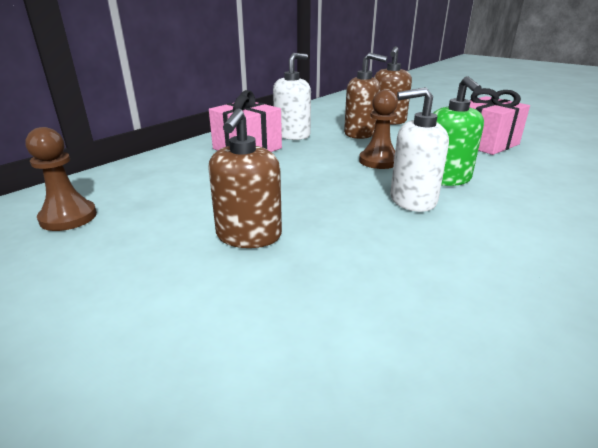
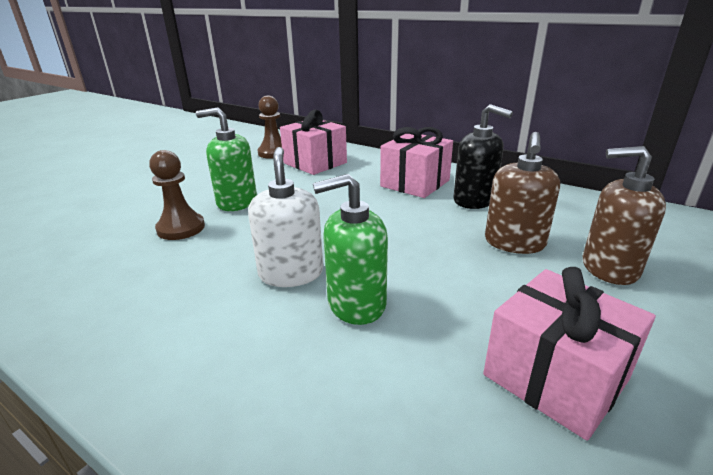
camera: 85 degrees right, 0 degrees up
brown soap dispenser [208,108,282,248] -> green soap dispenser [196,107,257,211]
white soap dispenser [273,53,311,140] -> black soap dispenser [454,104,513,209]
brown pawn [359,90,398,169] -> brown pawn moved to [149,150,205,240]
none -> pink gift [280,110,347,175]

